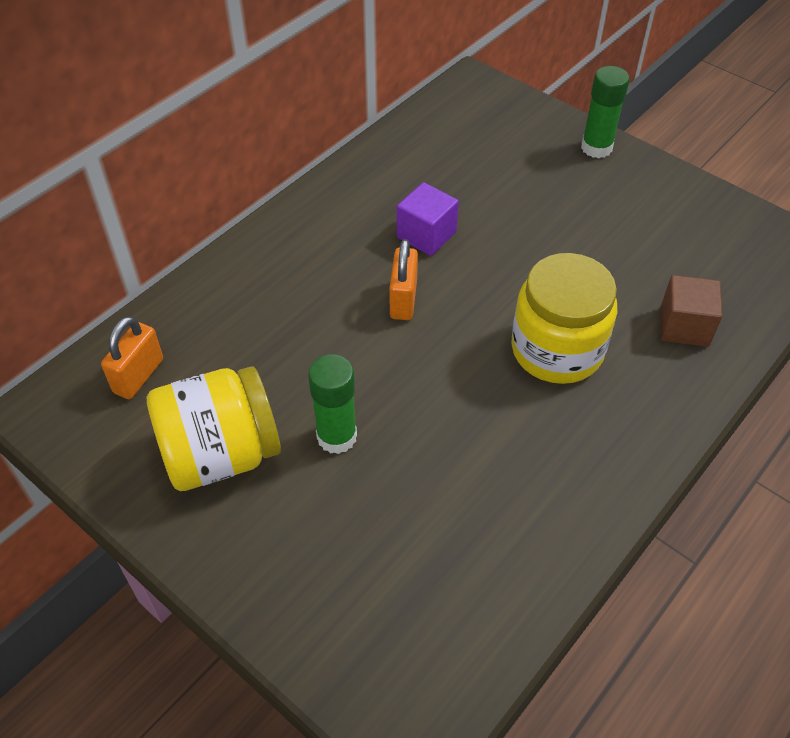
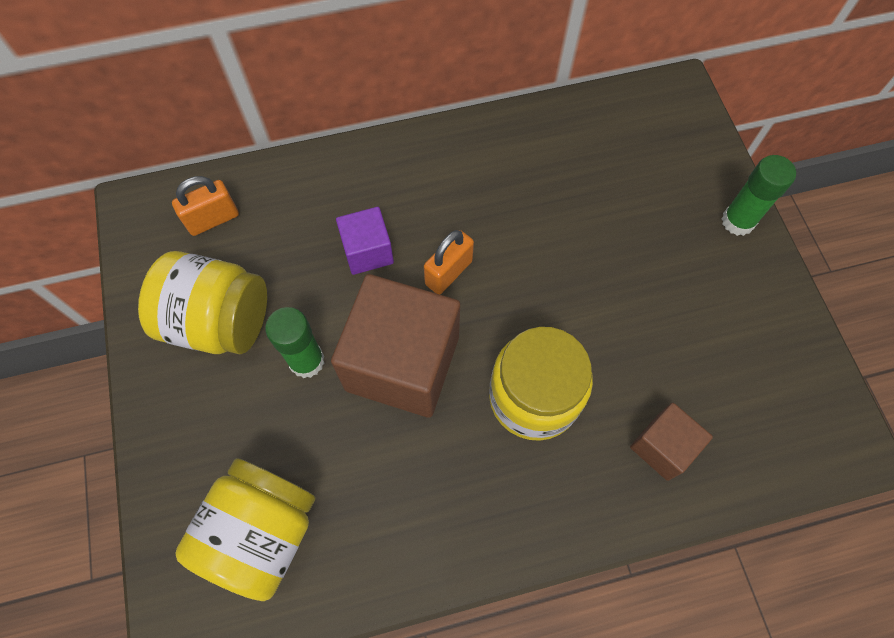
camera: 35 degrees right, 15 degrees up
purple cube [397,182,459,256] -> purple cube moved to [336,207,394,275]
none -> yellow jar [175,458,315,601]
none -> brown cube [331,274,460,417]

